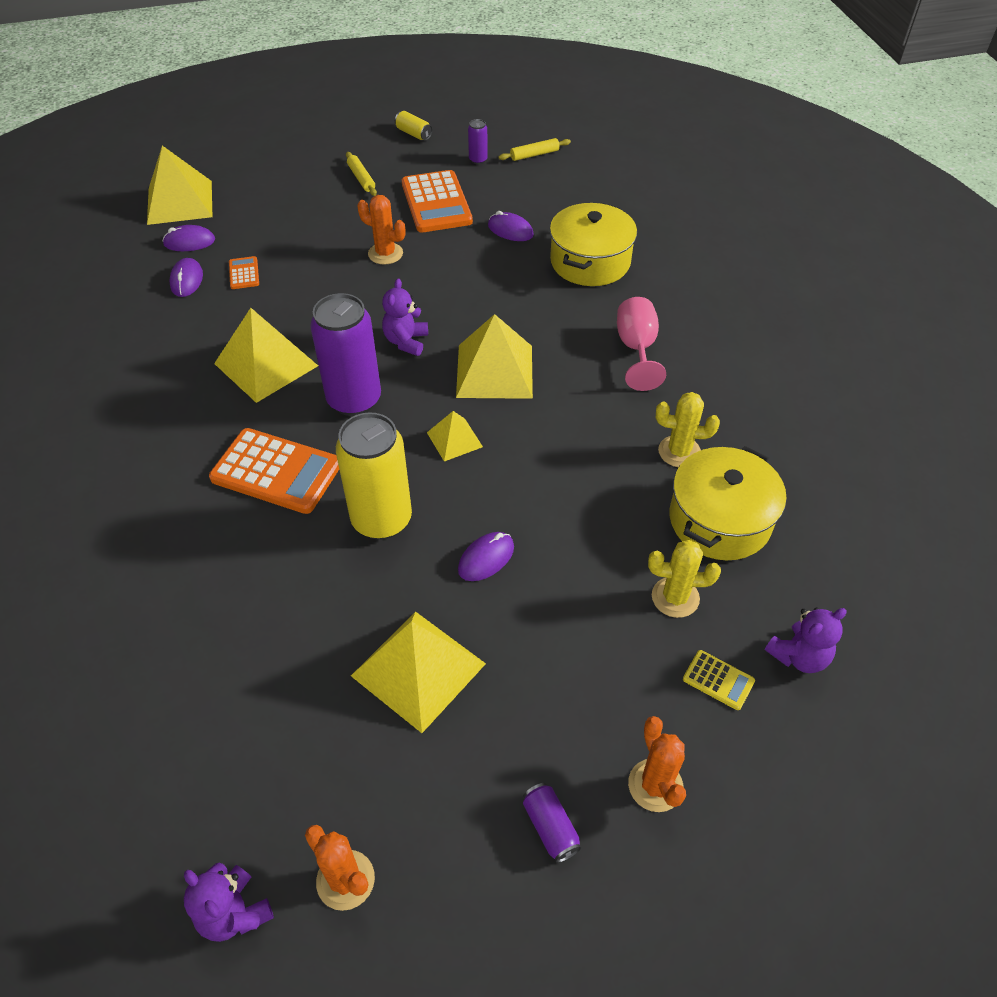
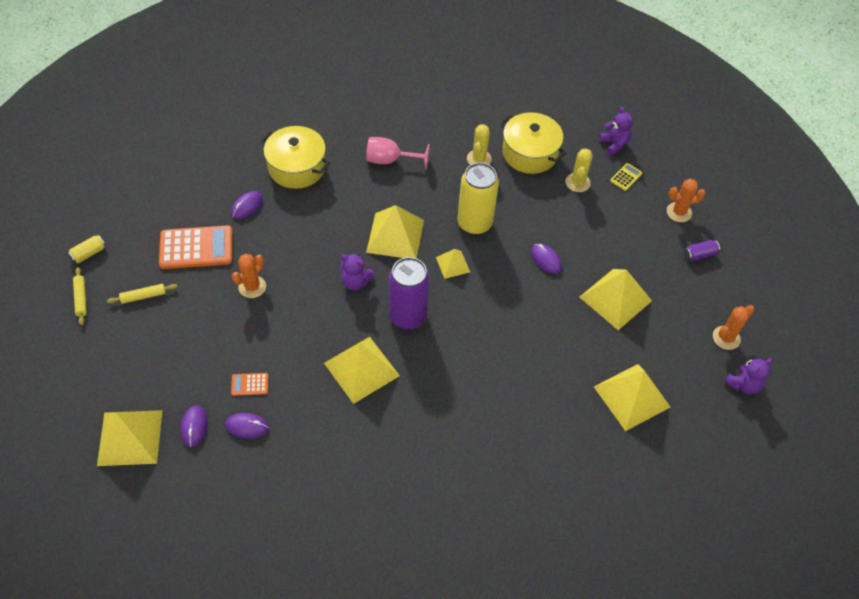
camera: 85 degrees left, 5 degrees up
orange calculator [209,428,339,514] -> none
yellow can [336,412,412,540] -> yellow can moved to [457,163,499,235]
purple can [468,119,488,164] -> none
yellow rolling pin [498,138,571,161] -> yellow rolling pin moved to [73,267,87,325]
none -> yellow pyramid [594,364,670,431]

